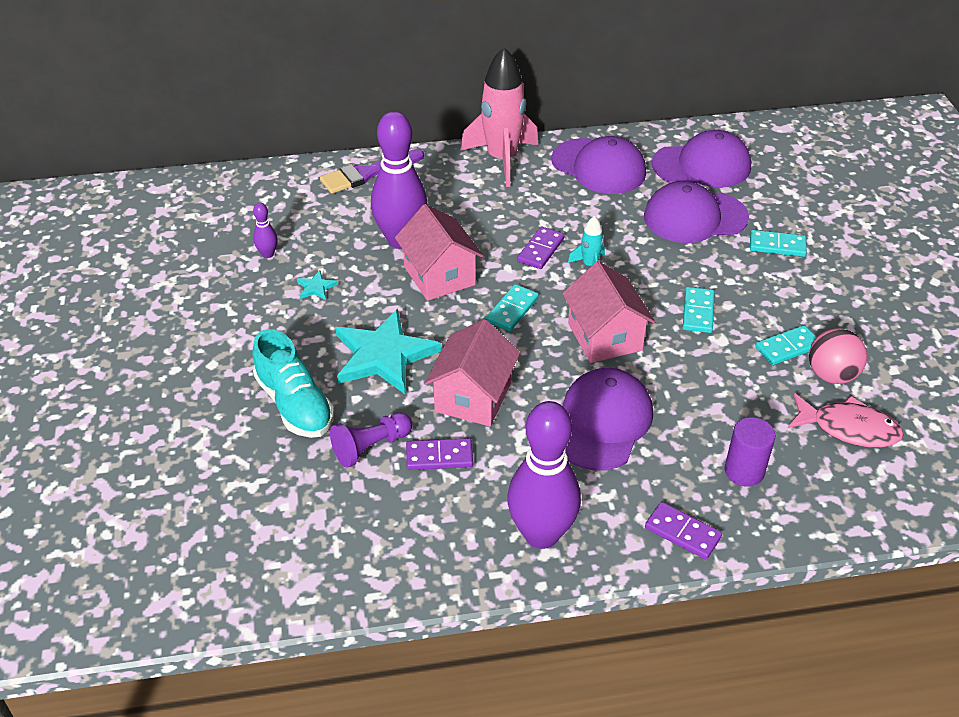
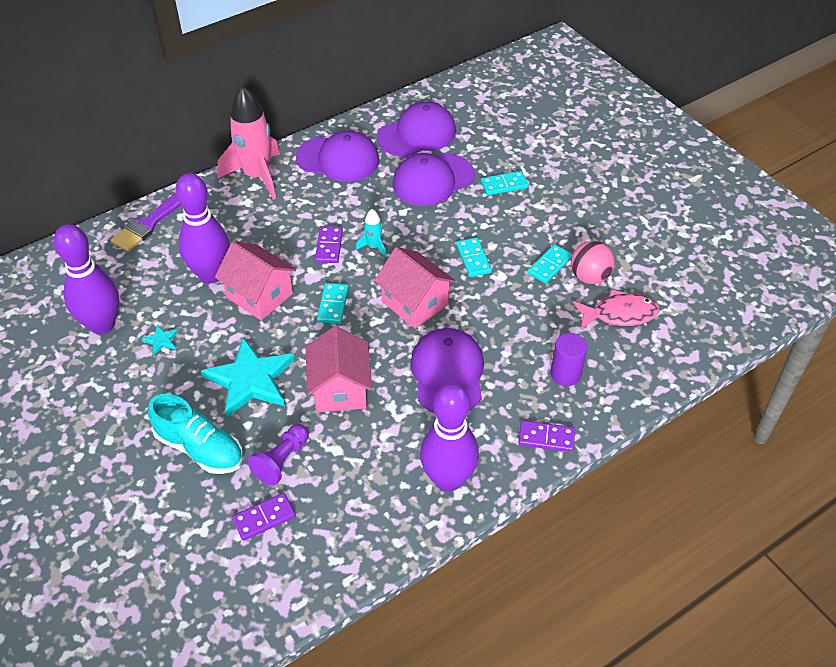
camera: 25 degrees left, 5 degrees up
purple bowling pin [253,203,278,258] -> purple bowling pin [54,224,119,334], size x2.37
purple domino [406,438,473,470] -> purple domino moved to [232,493,296,541]

